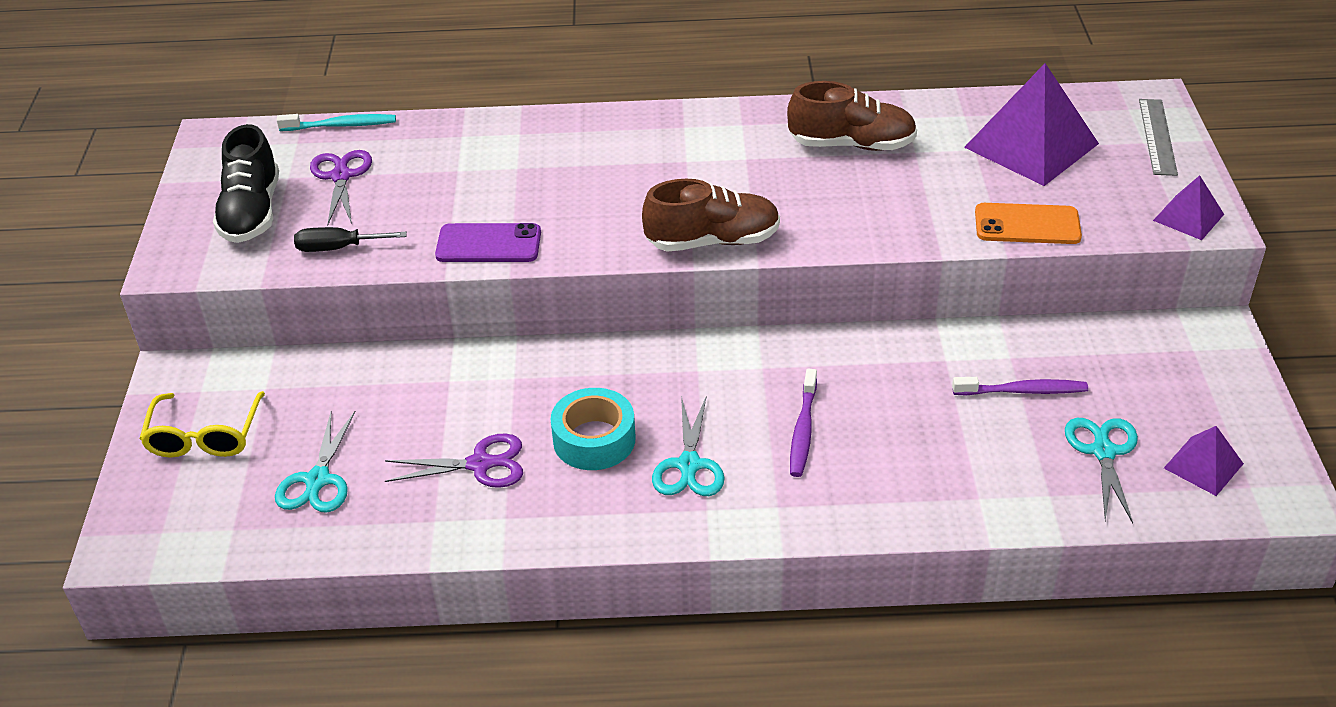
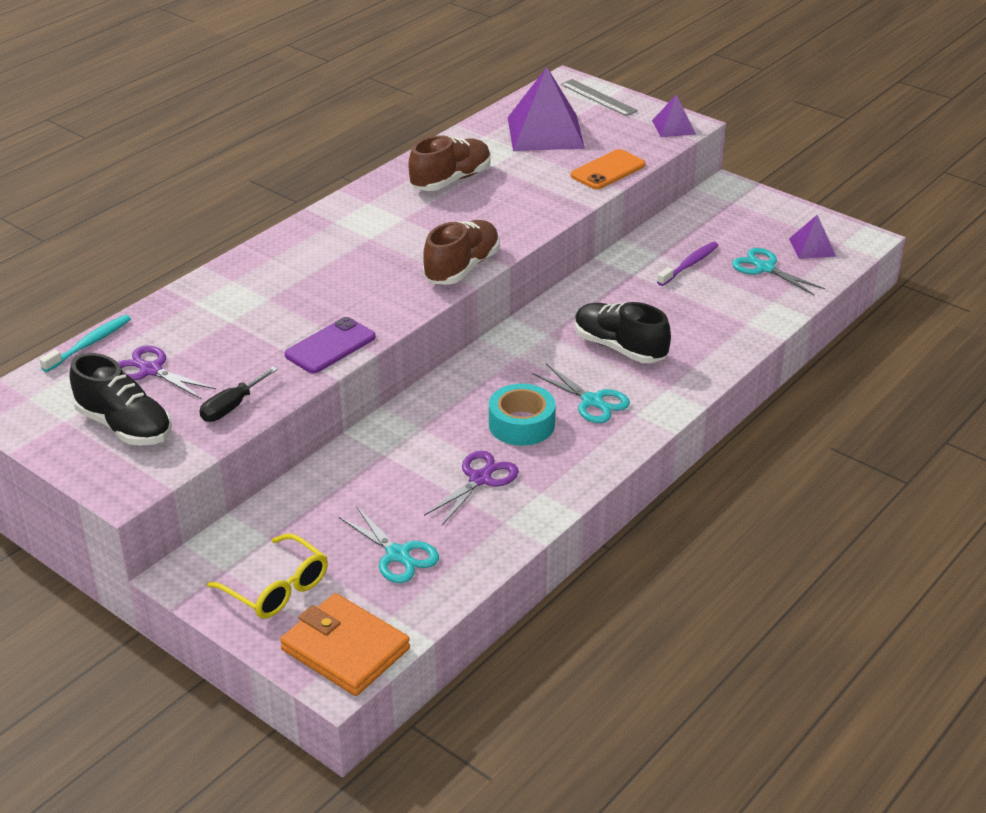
camera: 50 degrees left, 5 degrees down
purple toothbrush [790,368,817,477] -> black shoe [575,302,671,363]
none -> orange wallet [280,593,410,696]

